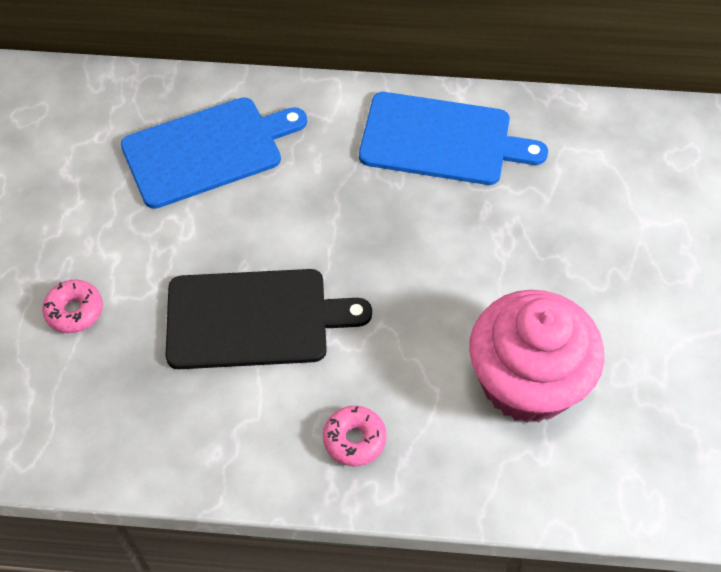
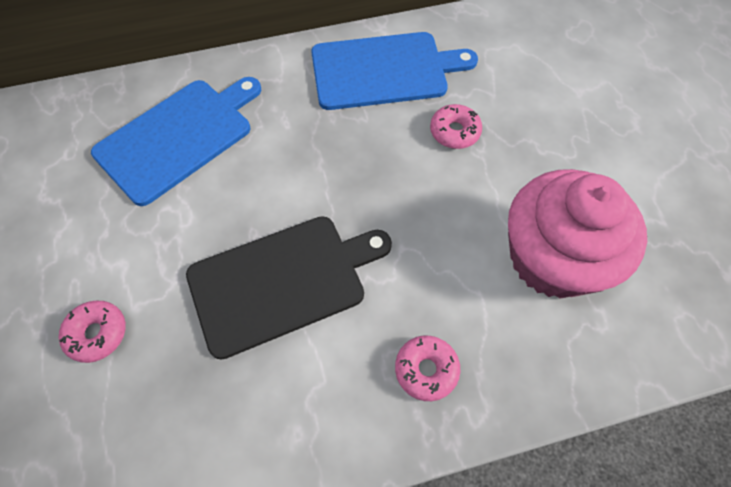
camera: 20 degrees left, 5 degrees up
none -> pink donut [430,104,482,149]

